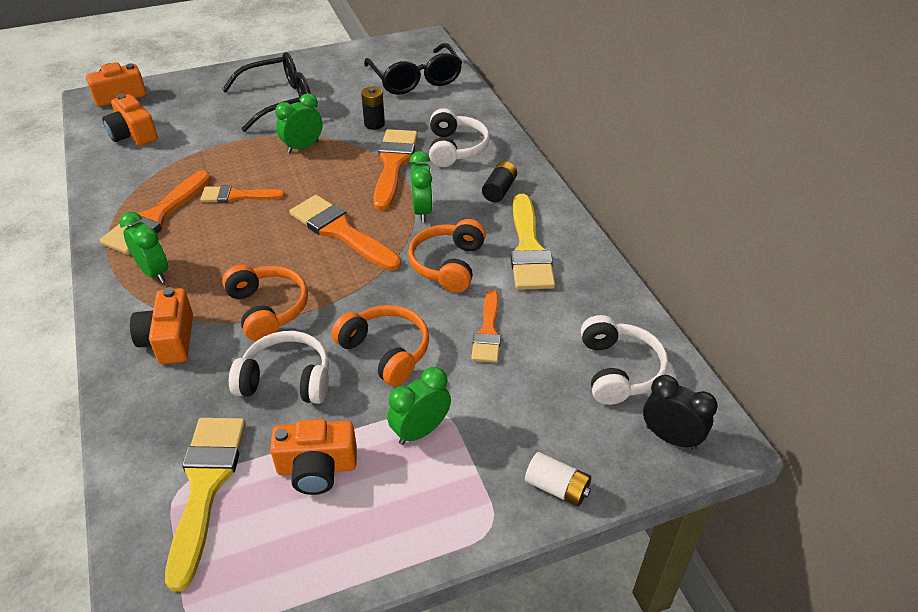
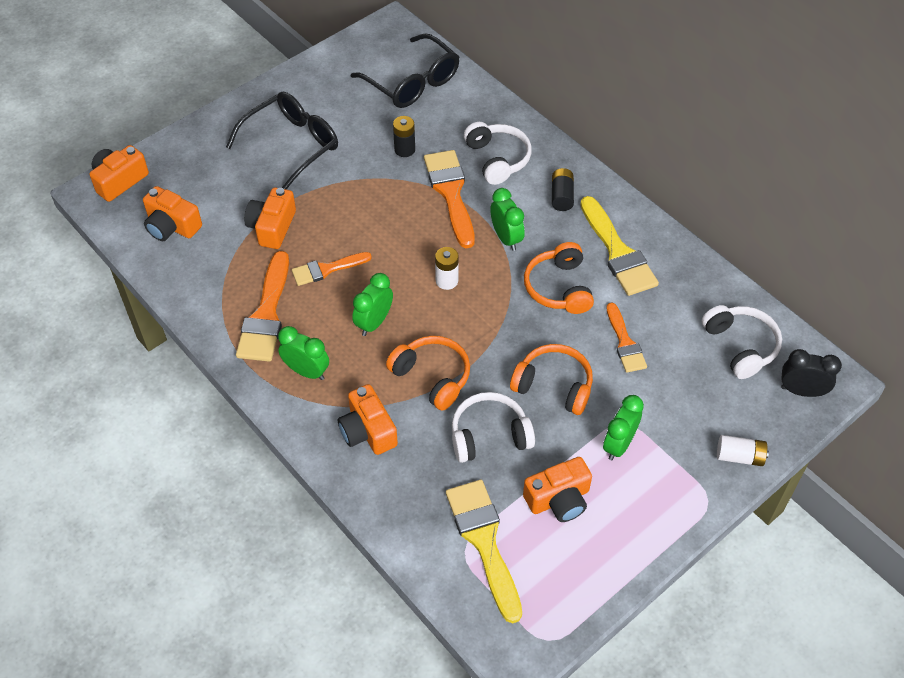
camera: 20 degrees left, 10 degrees up
green clock [275,93,323,153] -> green clock moved to [352,273,393,336]
orange brush [290,195,401,271] -> white battery [435,247,459,290]
none -> orange camera [244,188,296,249]

